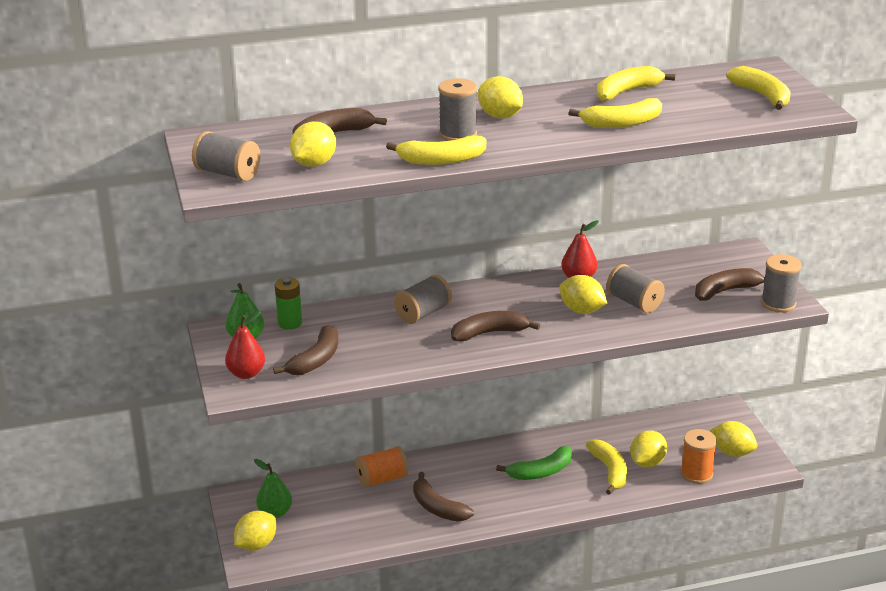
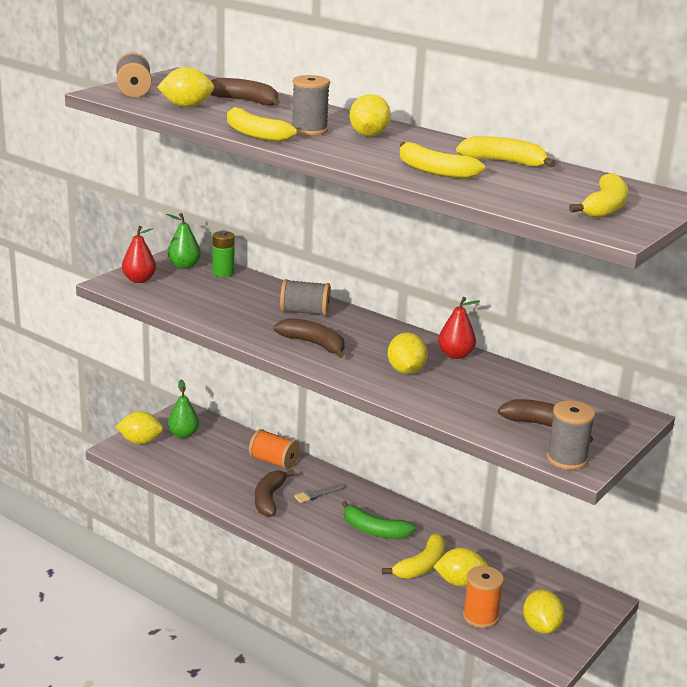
camera: 50 degrees right, 5 degrees down
brown banana [273,325,338,375] -> none
grey spool [606,264,665,313] -> none
none -> grey brush [294,484,345,503]

